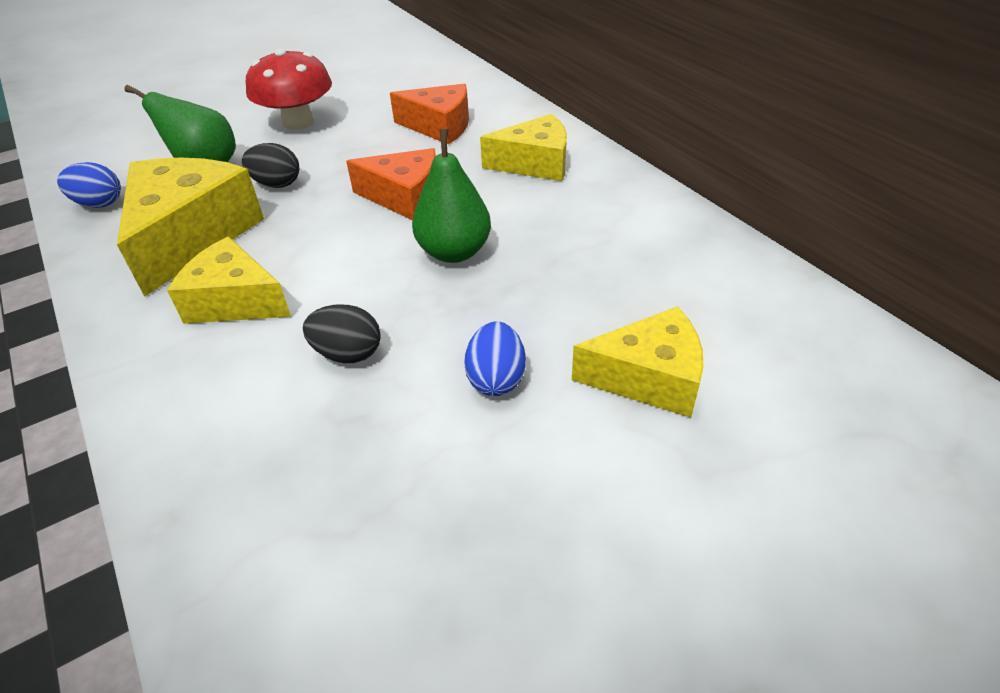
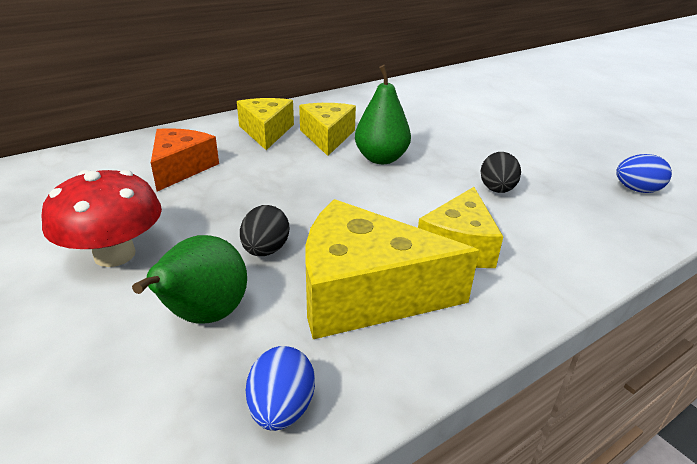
camera: 95 degrees left, 10 degrees down
orange cheese [346,148,436,220] -> none
blue egg [464,321,526,396] -> blue egg moved to [616,154,672,193]
yellow cheese [572,306,704,418] -> yellow cheese moved to [299,103,356,156]

